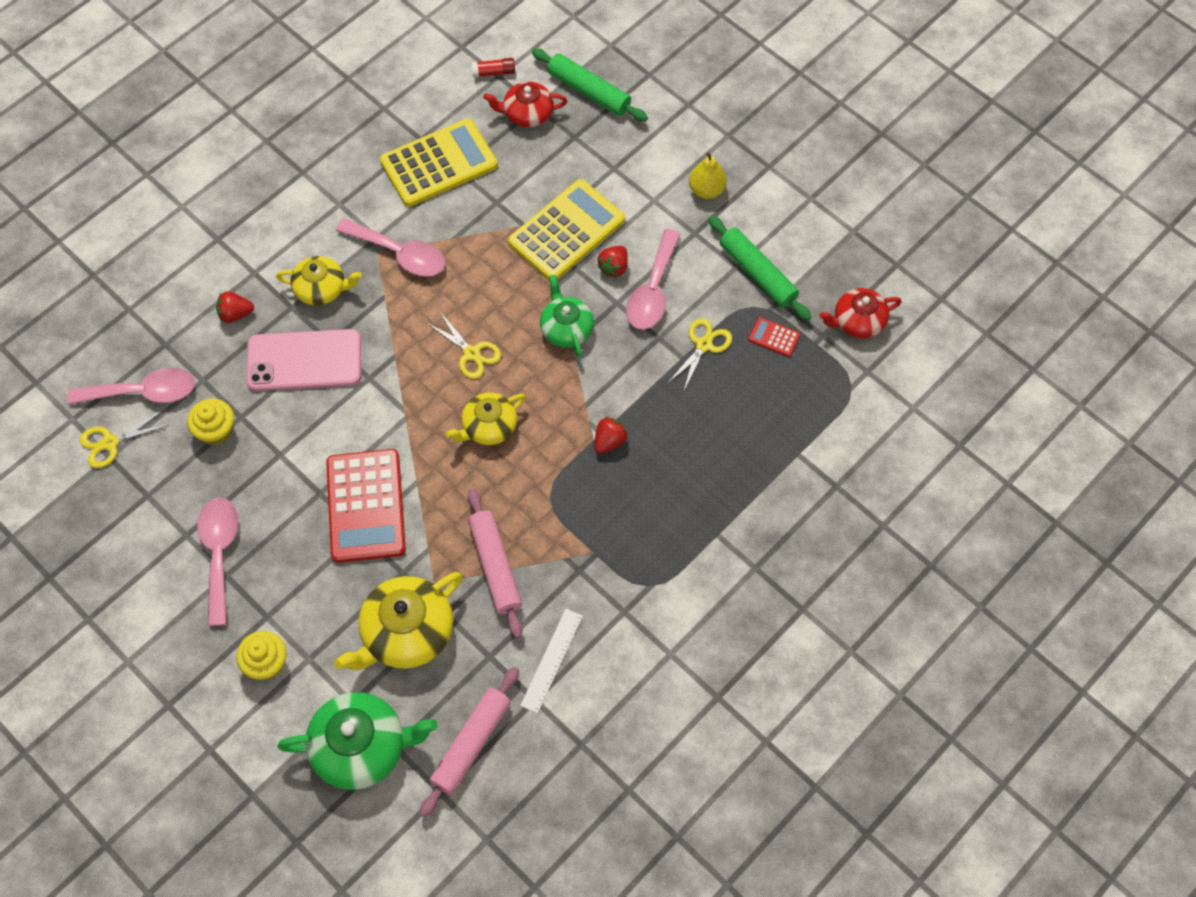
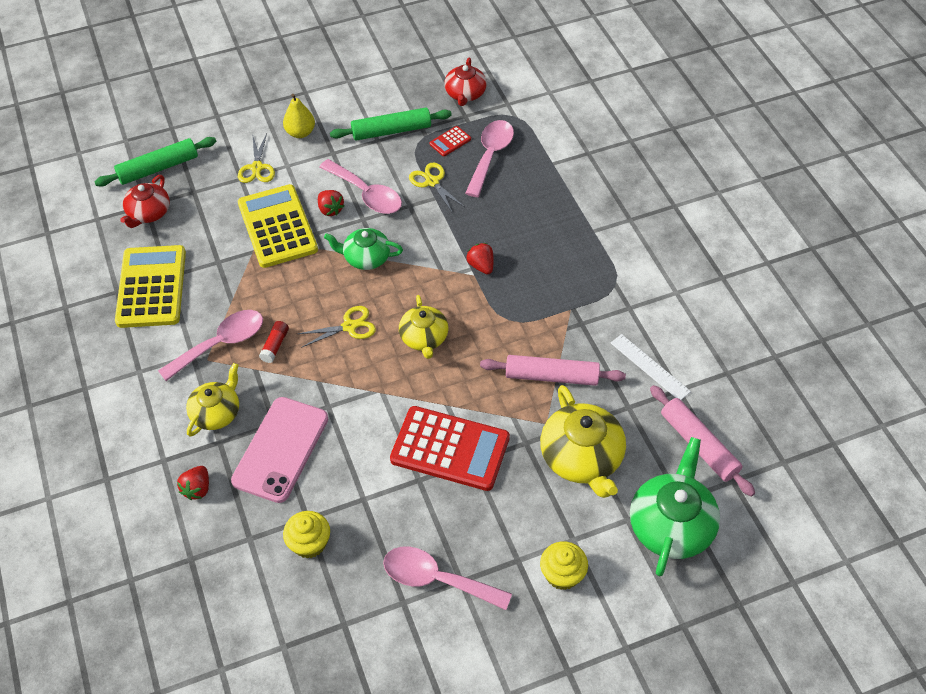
camera: 65 degrees left, 10 degrees down
pink spoon [67,368,195,405] -> pink spoon moved to [465,120,514,197]
yellow scissors [80,411,169,468] -> yellow scissors moved to [238,133,275,183]
red glue stick [472,58,515,77] -> red glue stick moved to [259,321,289,363]

